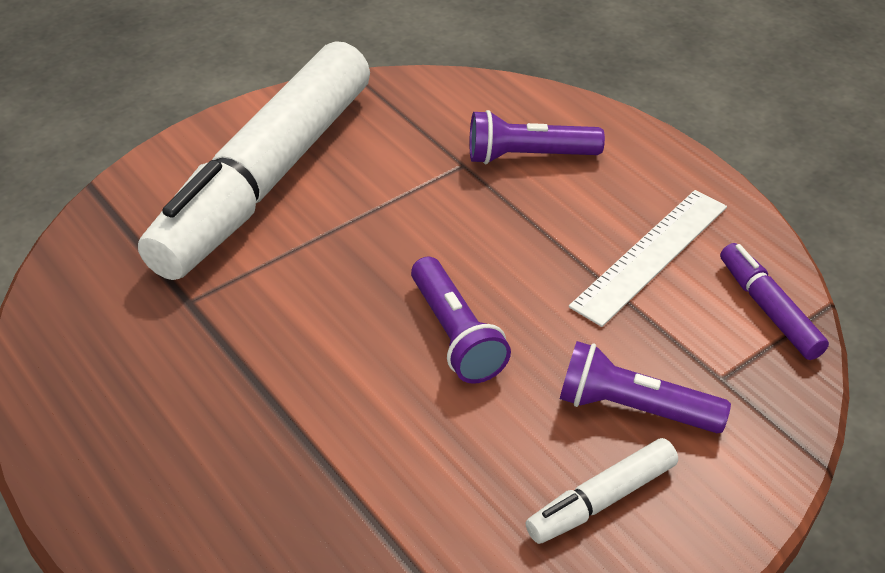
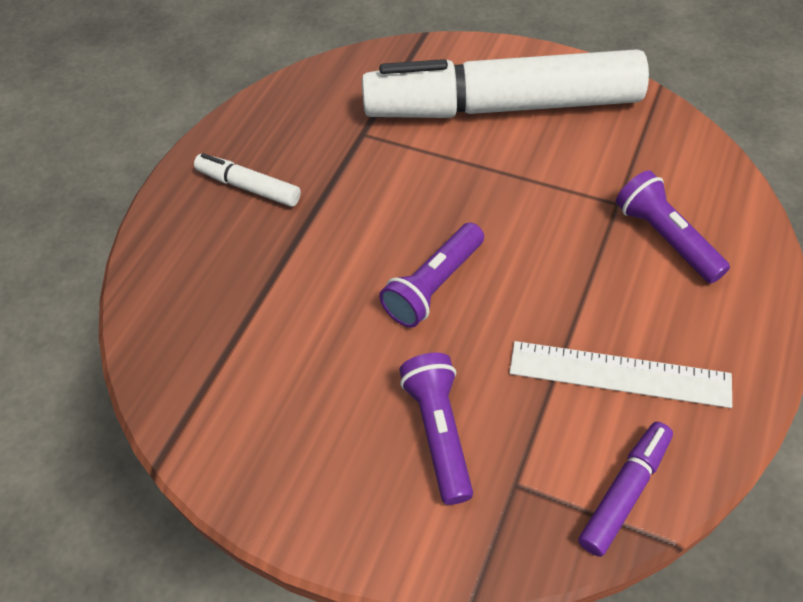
camera: 65 degrees right, 10 degrees up
white marker [526,438,678,544] -> white marker moved to [194,153,301,207]

